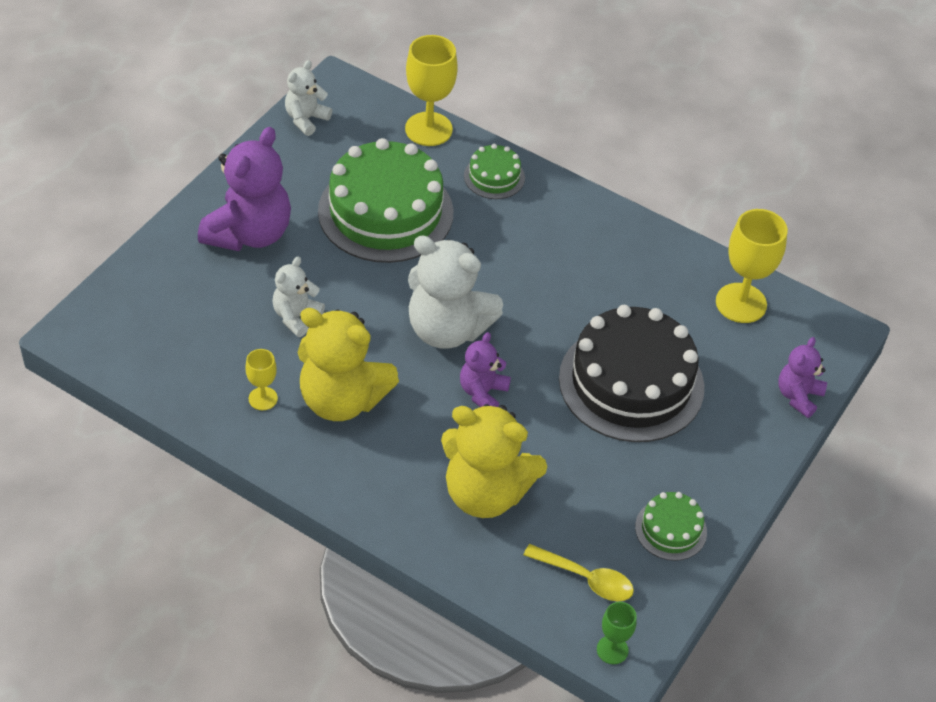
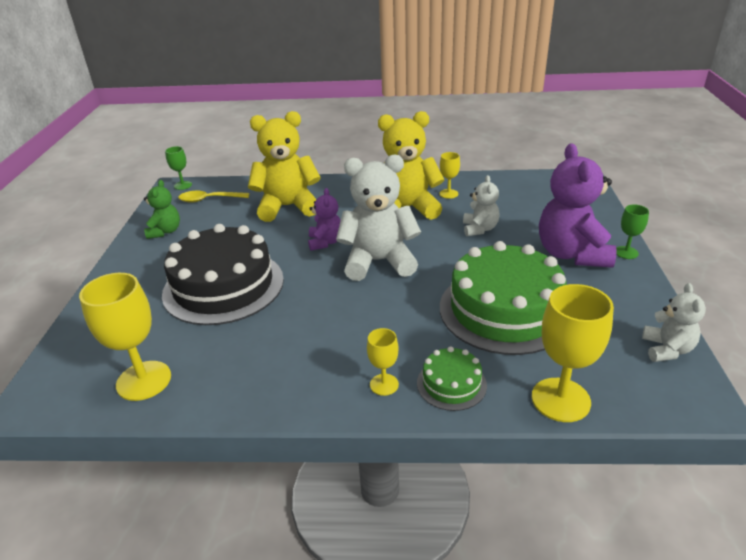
camera: 155 degrees right, 15 degrees down
green cake [635,492,707,561] -> green teddy bear [144,180,180,239]
purple teddy bear [778,337,827,418] -> none
none -> yellow goblet [367,328,399,396]
none -> green goblet [616,205,649,259]

